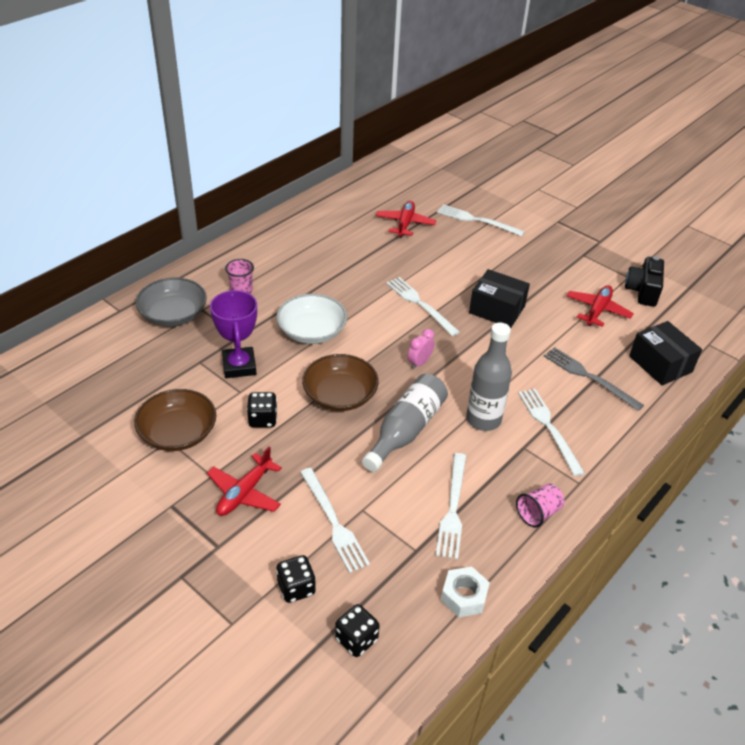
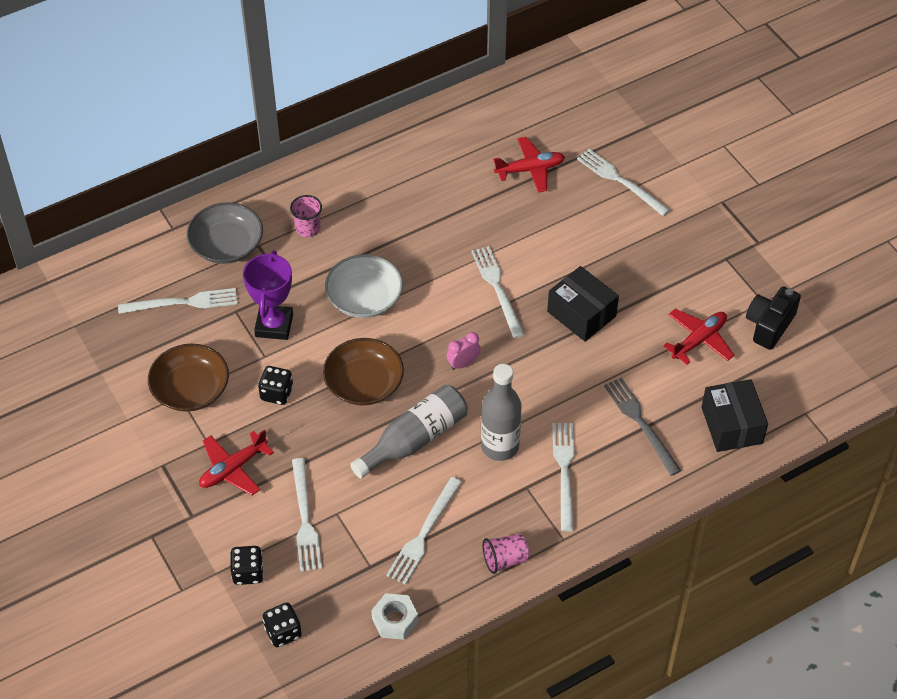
camera: 20 degrees right, 10 degrees up
red plane [376,201,436,238] -> red plane turned 45 degrees clockwise [493,137,565,193]
none -> white fork [118,288,237,314]

